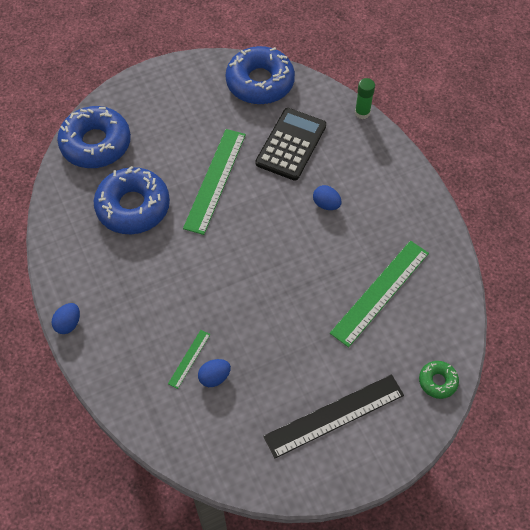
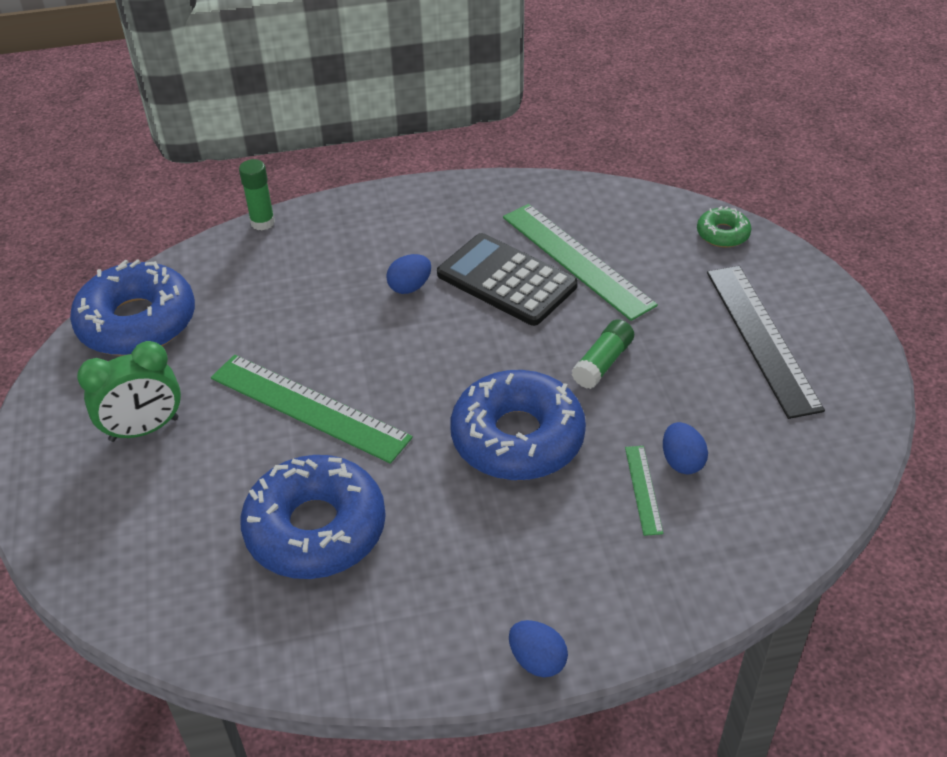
camera: 75 degrees left, 15 degrees down
blue donut [57,106,131,168] -> blue donut moved to [451,370,586,480]
green ruler [168,330,210,389] -> green ruler turned 45 degrees clockwise [625,446,663,536]
black calculator [255,108,326,181] -> black calculator moved to [437,233,578,326]
none -> green clock [77,341,181,442]
none -> green glue stick [572,319,634,389]

